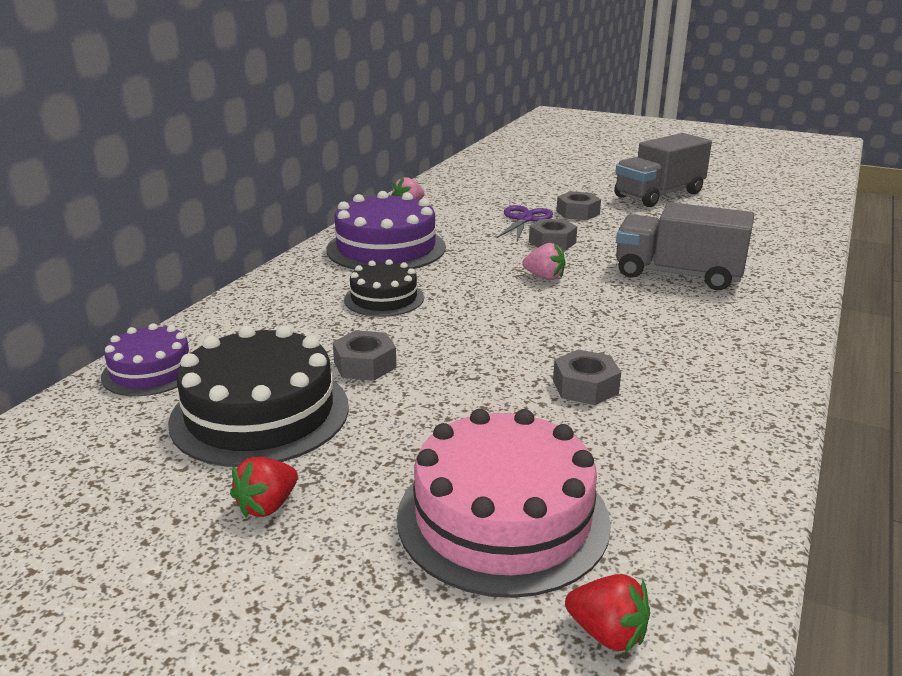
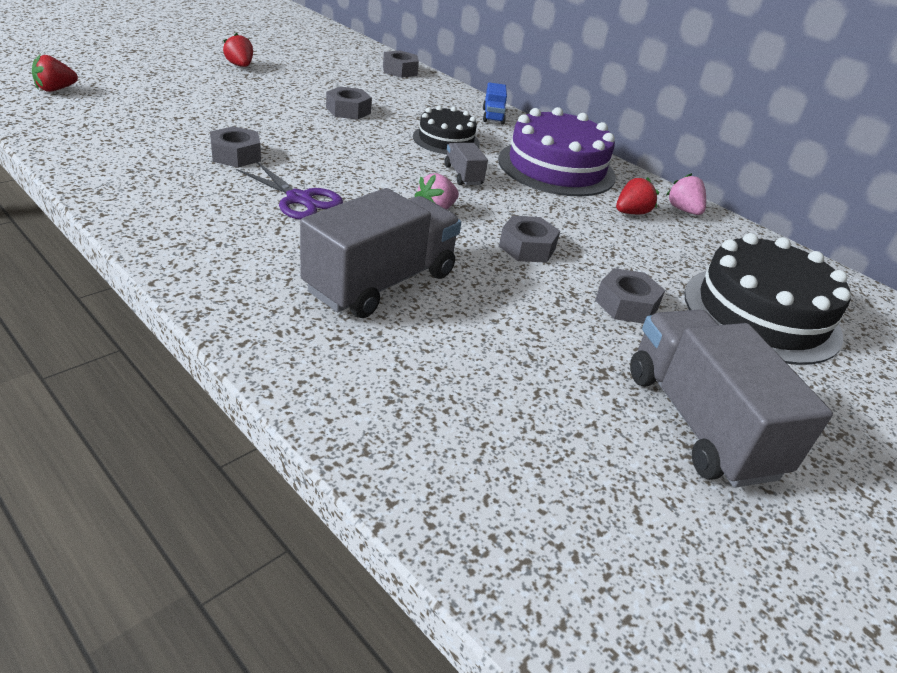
camera: 105 degrees right, 10 degrees up
purple cake [101,323,191,396] -> grey nut [383,50,419,78]
black cake [168,325,349,467] -> black cake moved to [684,233,851,365]
pink cake [397,409,611,598] -> none
purple scissors [496,205,553,241] -> purple scissors moved to [236,162,343,220]
none -> grey truck [445,143,488,185]
none -> blue truck [483,82,507,125]
none -> red strawberry [616,177,659,214]

